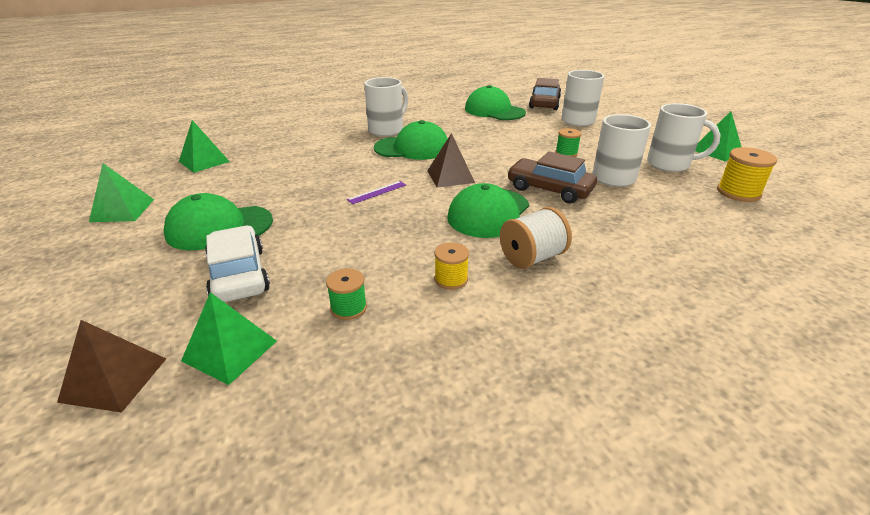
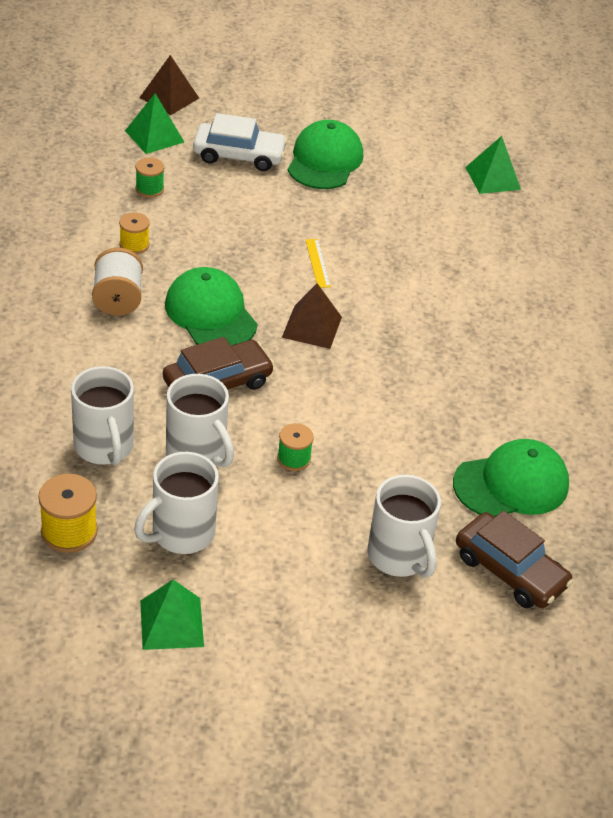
camera: 115 degrees right, 10 degrees up
green pyramid [89,163,154,222] -> none
purple ruler [347,181,406,204] -> yellow ruler [306,239,331,288]
white mug [364,77,408,136] -> white mug moved to [71,366,134,466]
green cap [374,120,448,160] -> none

